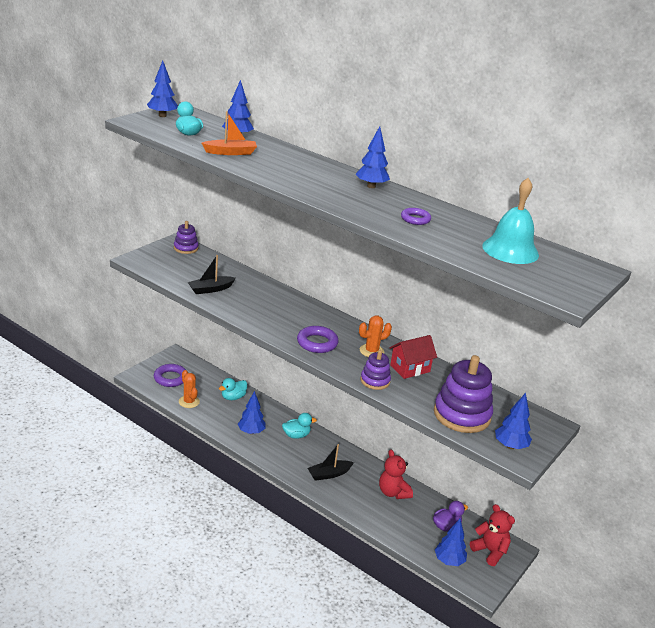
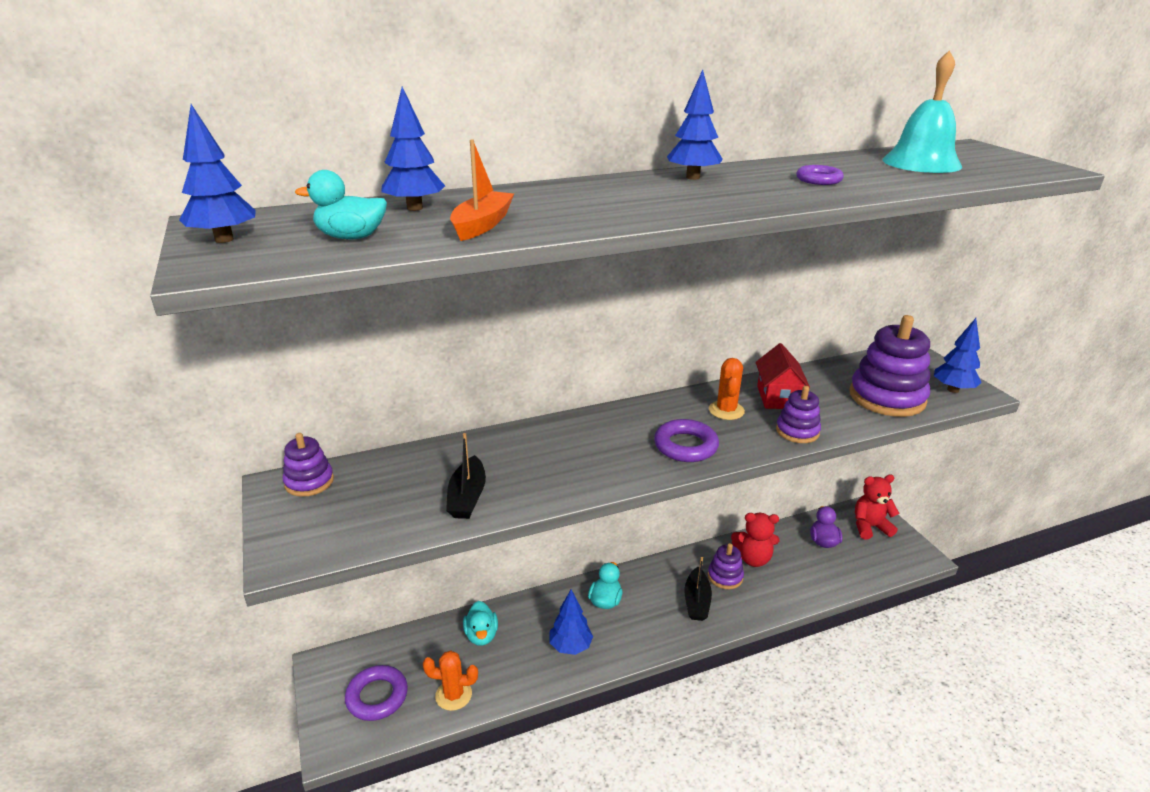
camera: 55 degrees left, 0 degrees up
blue tree [435,519,467,566] -> none
none -> purple stacking toy [708,543,744,589]

